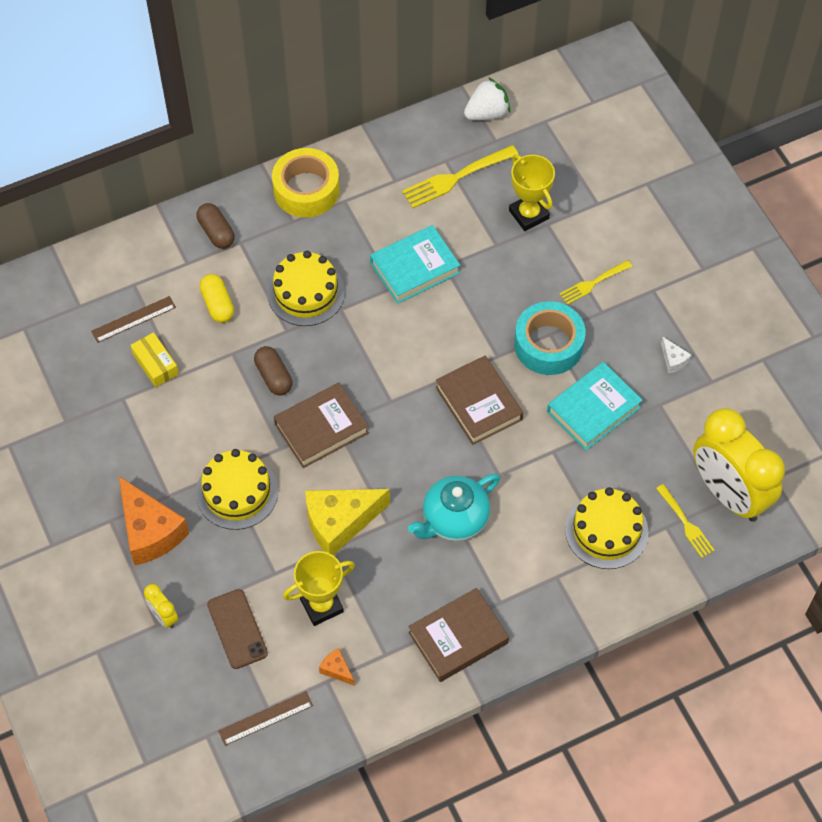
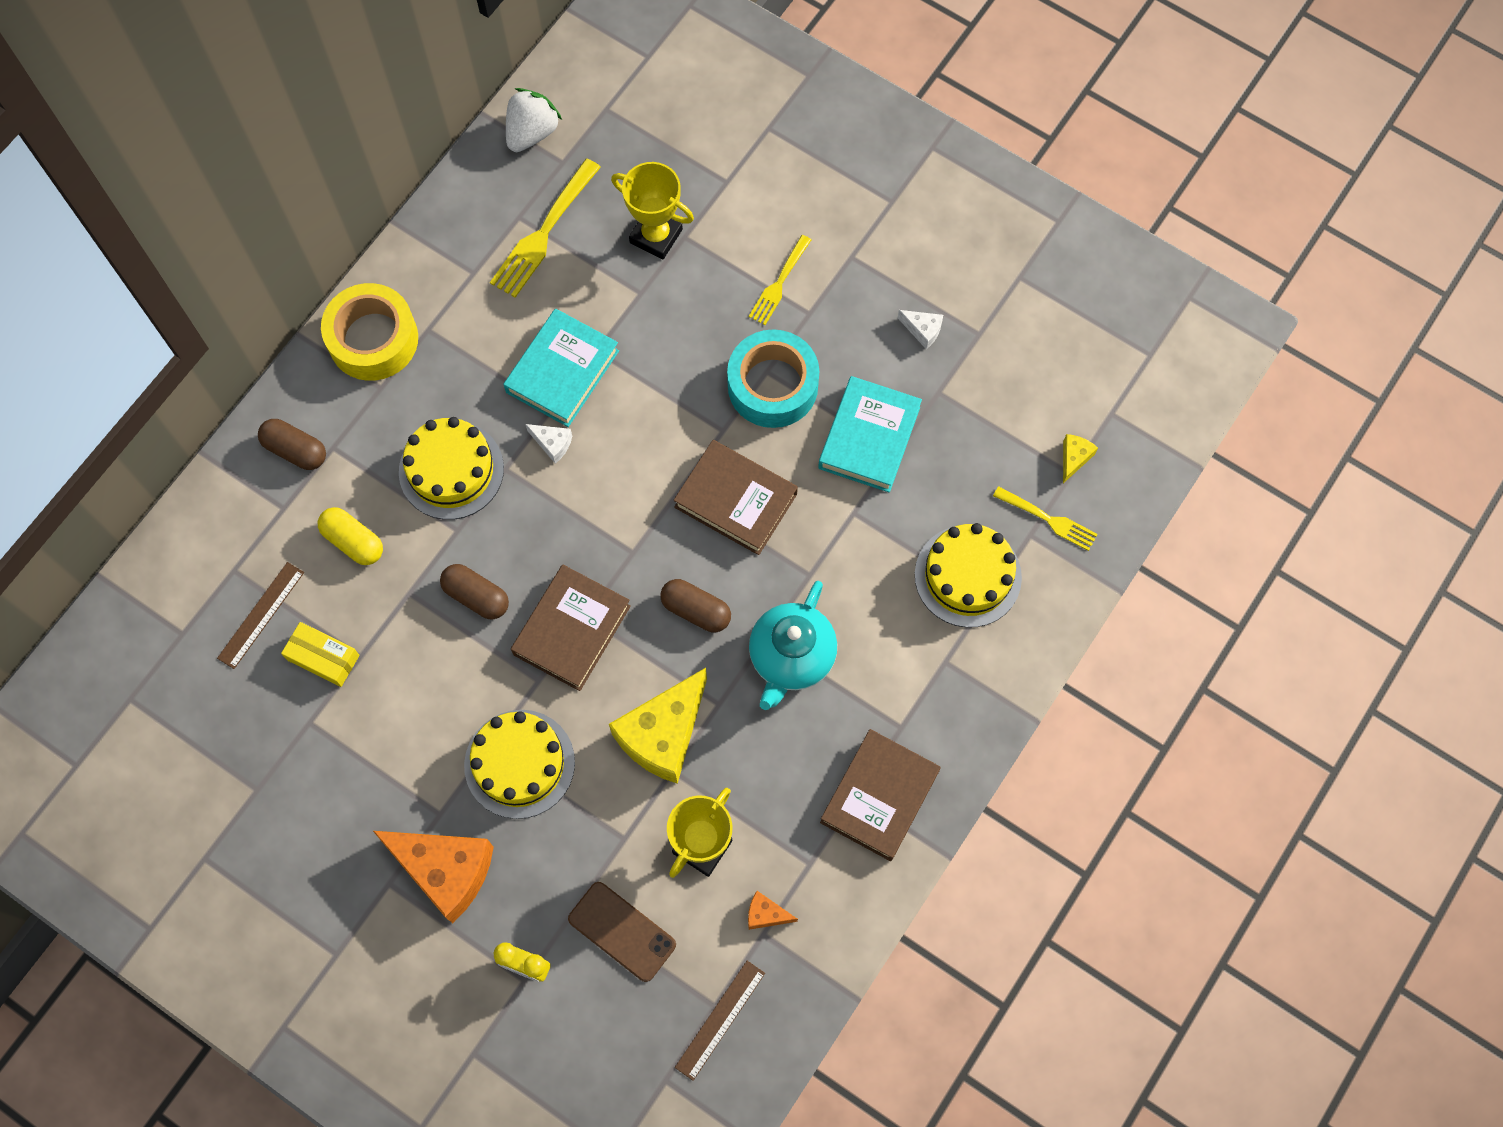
camera: 30 degrees left, 10 degrees up
yellow clock [693,408,785,522] -> yellow cheese [1063,434,1098,483]
none -> white cheese [526,424,572,464]
none -> brown capsule [660,579,731,632]

